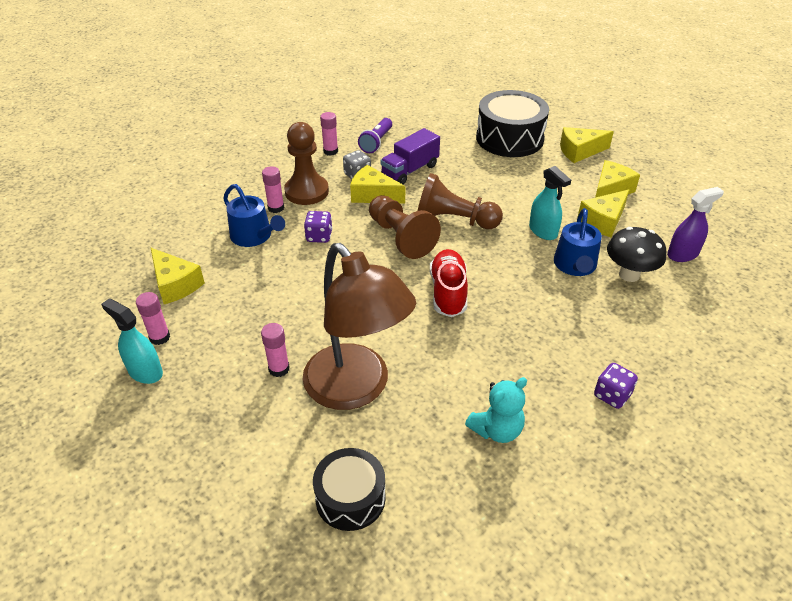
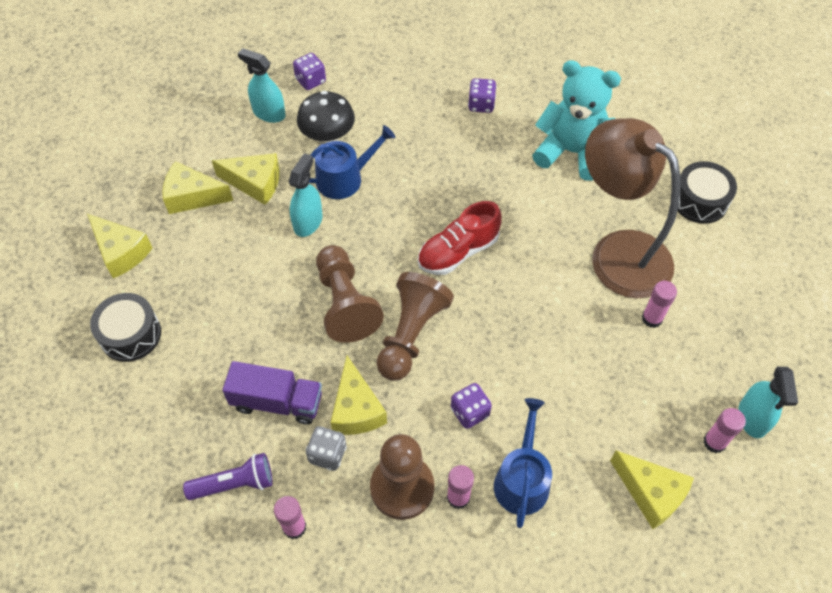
camera: 125 degrees left, 15 degrees up
yellow cheese [151,248,205,304] -> yellow cheese turned 120 degrees clockwise [610,451,694,529]
brown lamp [303,243,416,410] -> brown lamp turned 60 degrees counterclockwise [585,118,680,298]
turquoise teddy bear [465,377,527,443] -> turquoise teddy bear [532,60,621,181], size x1.65
black drum [476,90,549,157] -> black drum [90,293,161,362], size x0.61
purple spray bottle [667,187,724,262] -> turquoise spray bottle [238,48,286,123]
none -> purple dice [293,53,326,90]

